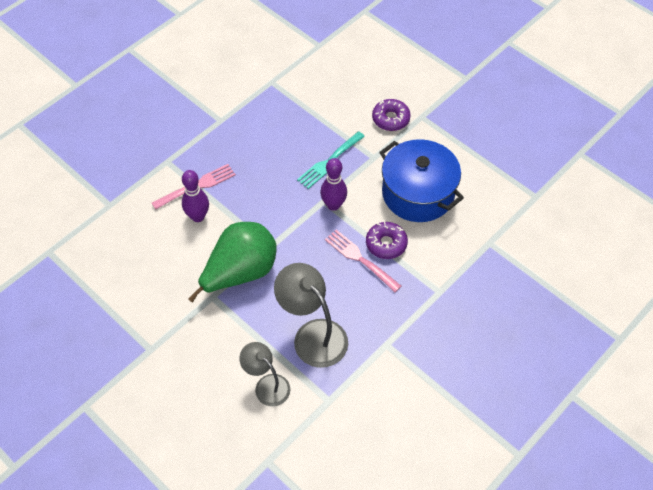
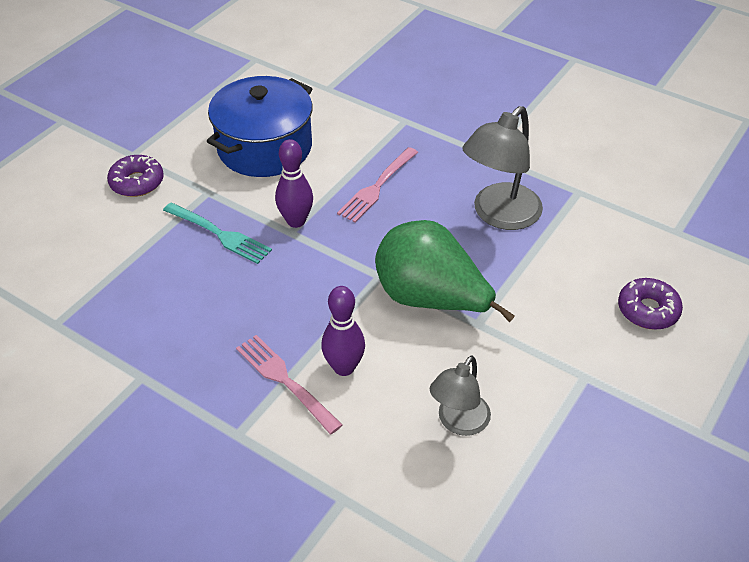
camera: 100 degrees left, 10 degrees down
grey lamp [239,342,290,406] -> grey lamp moved to [430,355,491,436]
purple donut [366,221,408,259] -> purple donut moved to [618,278,683,330]

